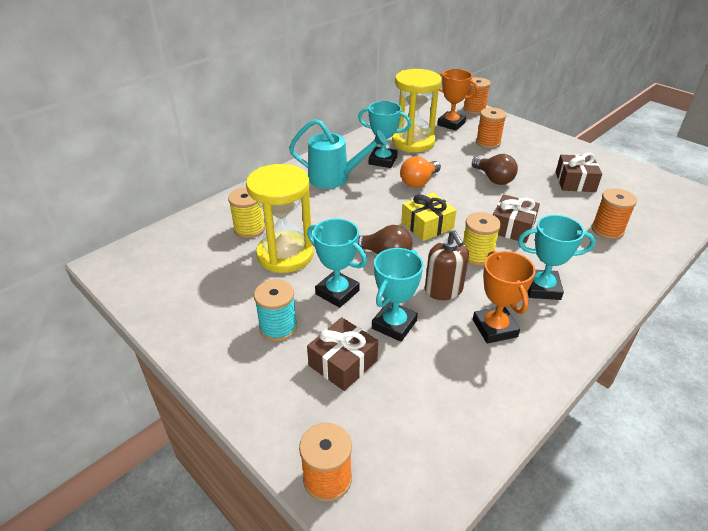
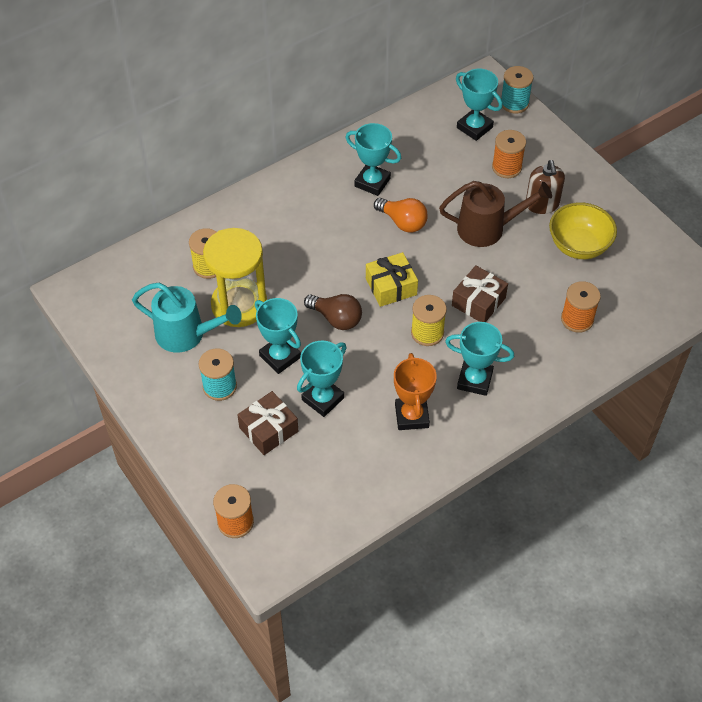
camera: 10 degrees right, 15 degrees up
turquoise watering can [289,119,387,189] -> turquoise watering can moved to [132,283,242,353]
yellow hourglass [392,69,442,153] -> none
orange light bulb [400,156,441,188] -> orange light bulb turned 105 degrees counterclockwise [374,198,428,233]
brown soap dispenser [425,230,469,300] -> brown soap dispenser moved to [526,160,565,214]
orange trophy [437,69,479,131] -> turquoise trophy [456,69,503,141]
orange spool [463,77,491,115] -> turquoise spool [501,66,533,113]
brown light bulb [472,154,518,185] -> brown watering can [439,181,552,247]
brown gift [556,153,602,192] -> yellow bowl [549,202,617,259]

